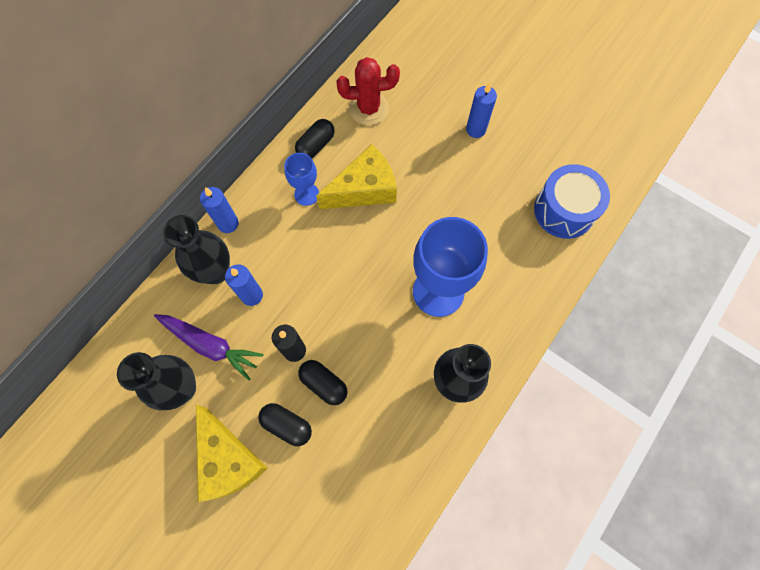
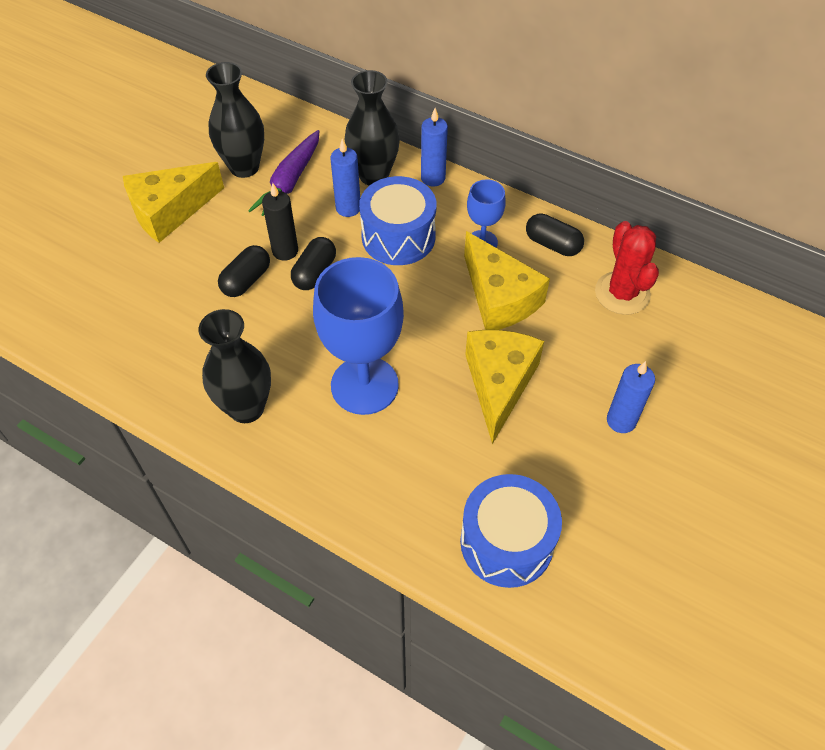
camera: 85 degrees right, 15 degrees down
black capsule [258,403,312,446] -> black capsule moved to [291,237,336,290]
none -> blue drum [359,176,436,265]
none -> yellow cheese [465,330,544,444]

